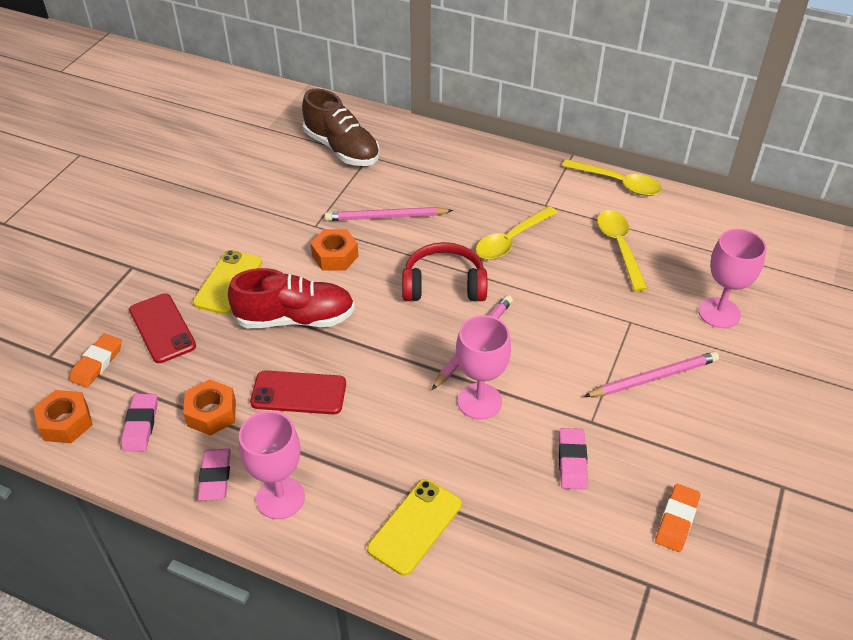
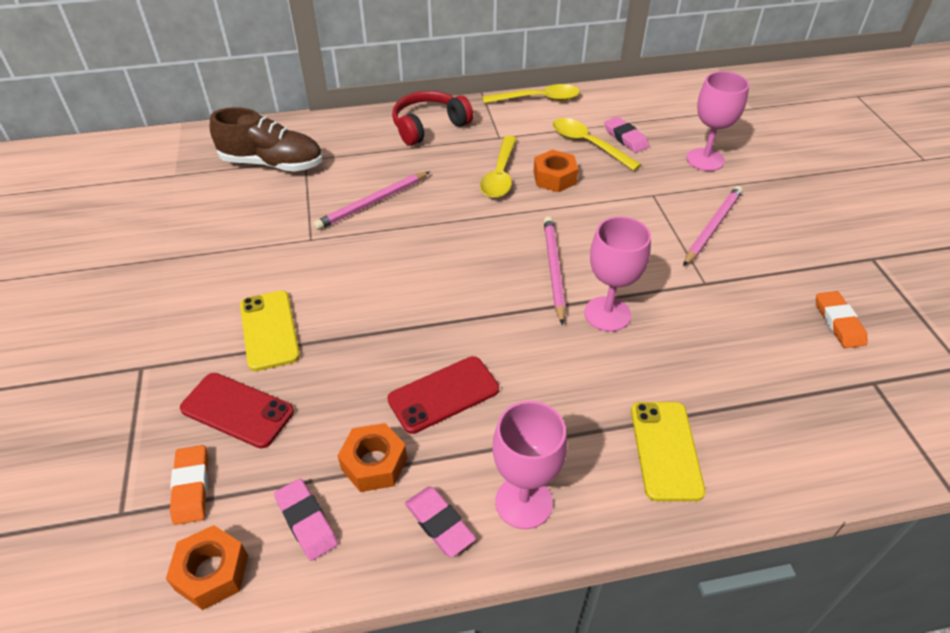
camera: 35 degrees left, 0 degrees up
red shoe [228,268,355,328] -> none
orange nut [310,229,358,271] -> orange nut moved to [533,150,578,192]
red headphones [402,242,487,301] -> red headphones moved to [392,91,473,146]
pink eraser [559,428,588,490] -> pink eraser moved to [604,117,649,153]

